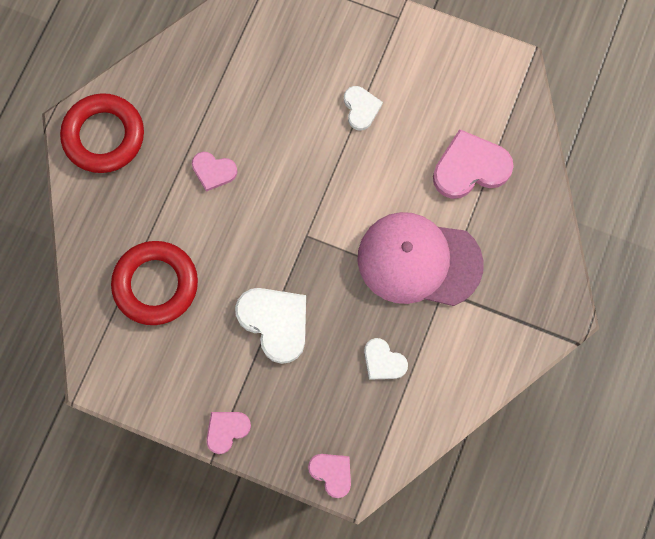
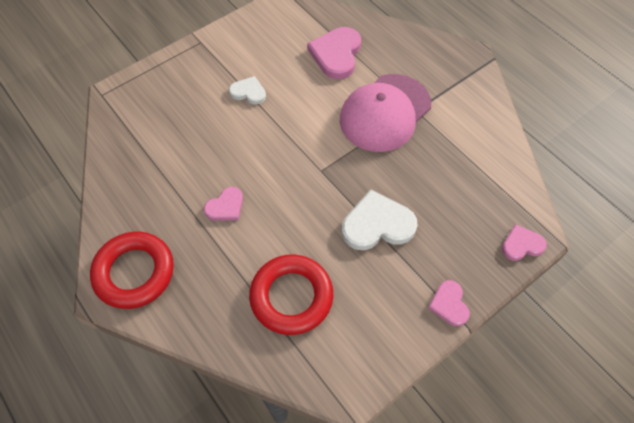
camera: 60 degrees left, 15 degrees down
white heart [364,338,408,380] -> none

